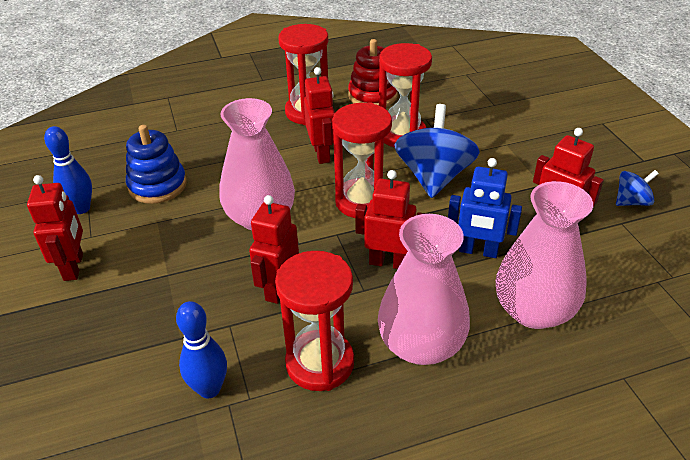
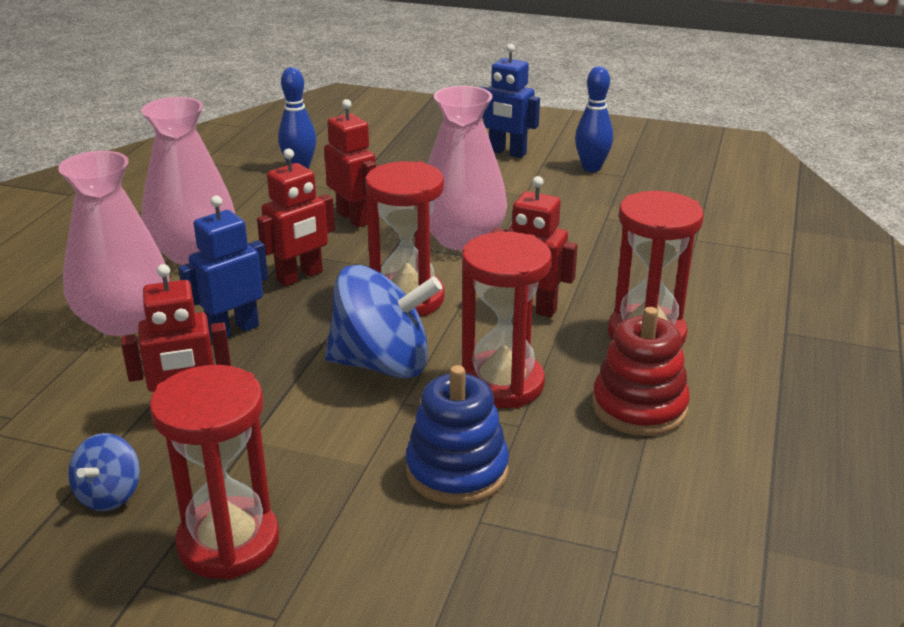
camera: 125 degrees right, 10 degrees down
red robot [27,175,83,281] -> blue robot [479,44,540,158]
blue stacking toy [126,125,187,204] -> blue stacking toy moved to [406,365,509,505]
red hourglass [275,251,354,391] -> red hourglass moved to [149,365,279,580]
blue spinning top [394,104,480,198] -> blue spinning top turned 45 degrees counterclockwise [325,265,442,379]

